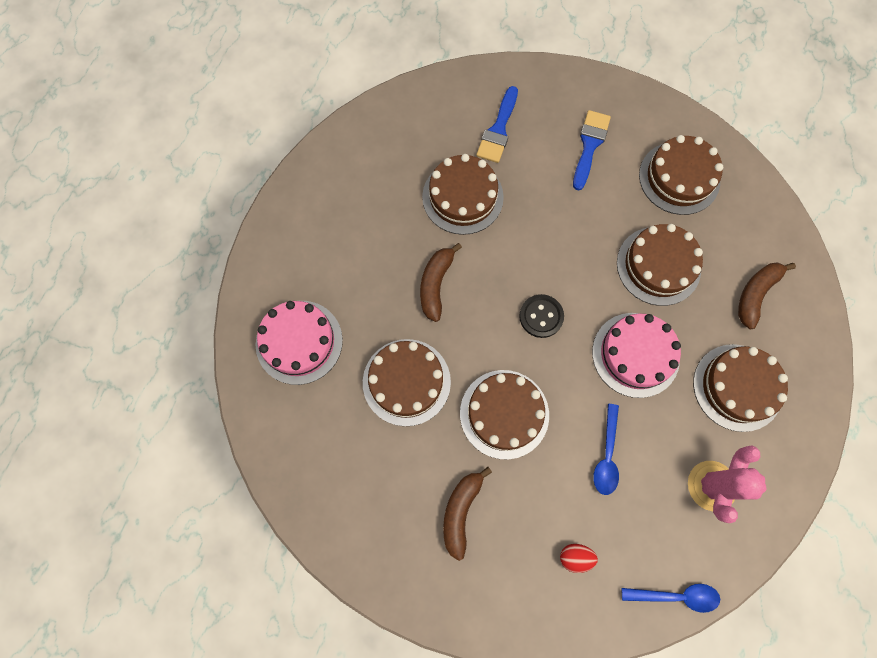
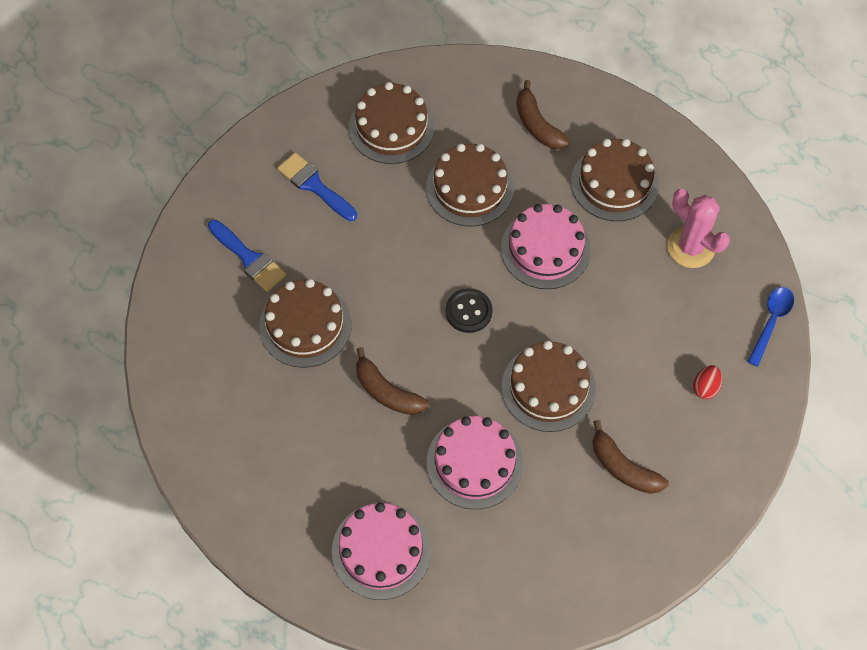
camera: 65 degrees left, 10 degrees down
brown cake [363,339,451,426] -> pink cake [427,416,523,509]
blue spoon [593,404,619,495] -> none

